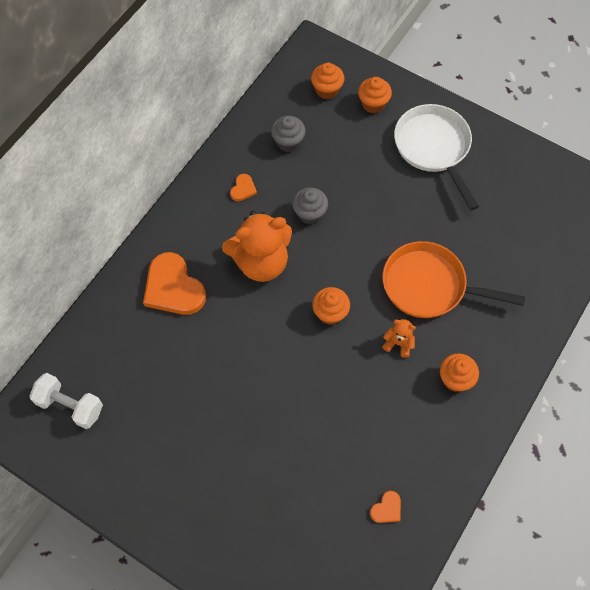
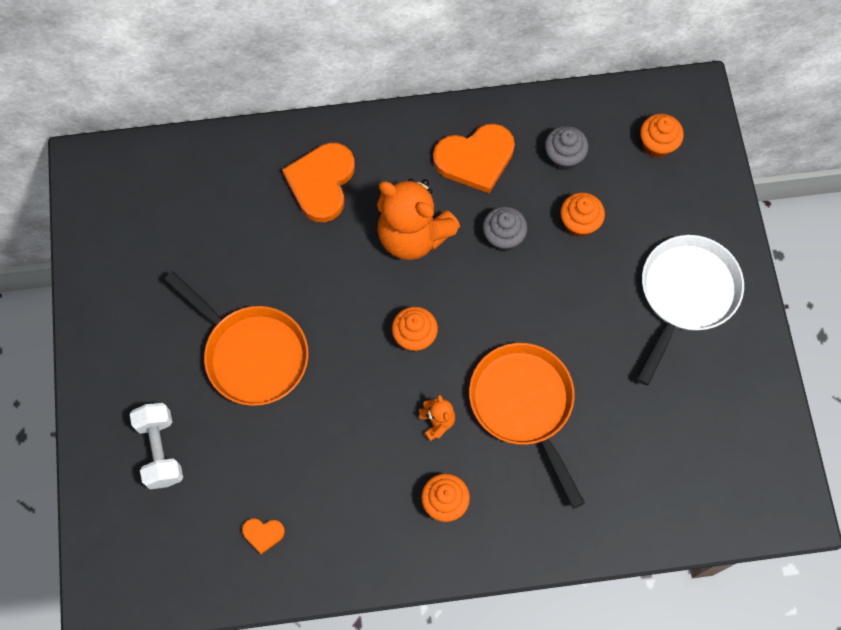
camera: 50 degrees right, 5 degrees up
white dumbbell [29,373,103,429] -> white dumbbell moved to [130,403,183,489]
orange heart [230,174,257,201] -> orange heart [433,124,515,193], size x2.21
orange cupcake [358,77,392,113] -> orange cupcake moved to [560,193,605,237]
none -> orange pan [164,271,309,406]

